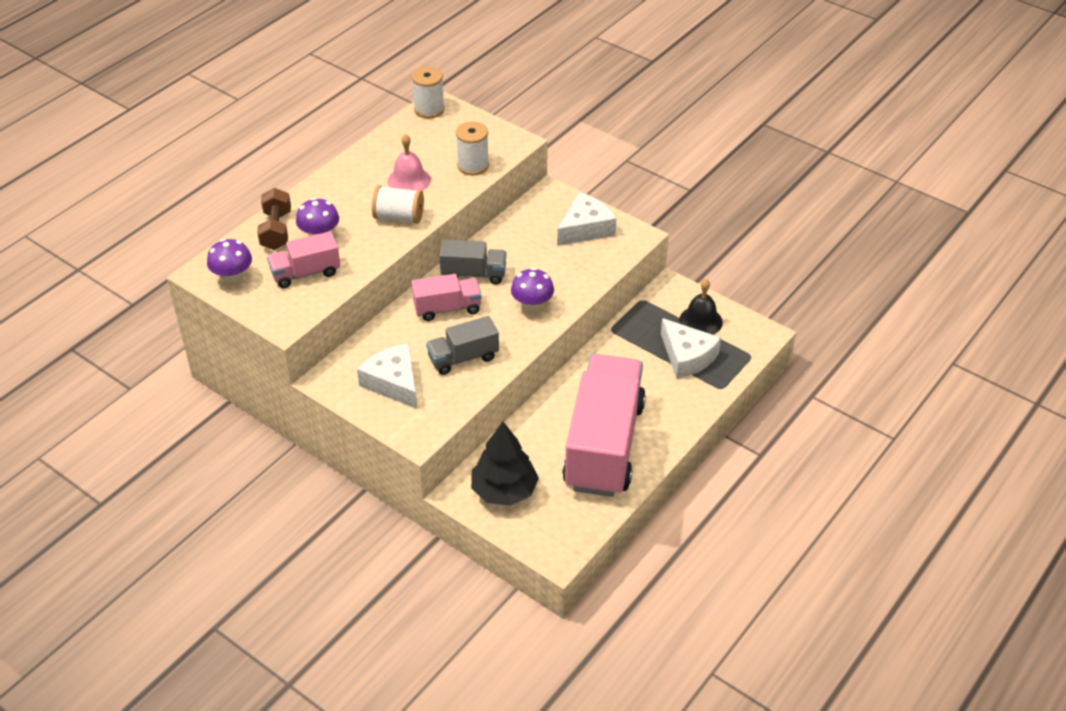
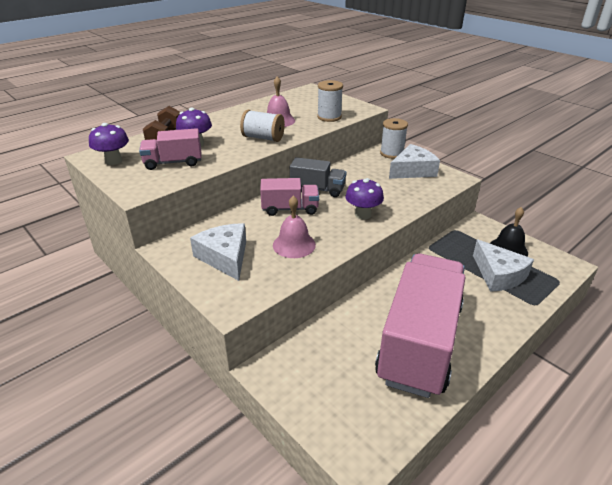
camera: 10 degrees right, 10 degrees down
white spool [412,66,445,118] -> white spool moved to [380,118,408,159]
grey truck [426,316,499,375] -> pink bell [273,196,316,258]
black tree [471,421,539,506] -> none

